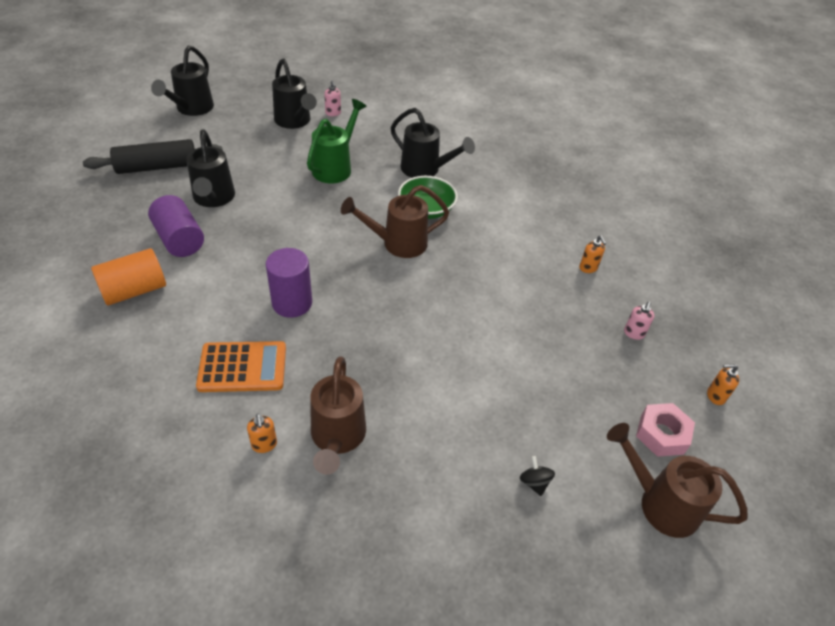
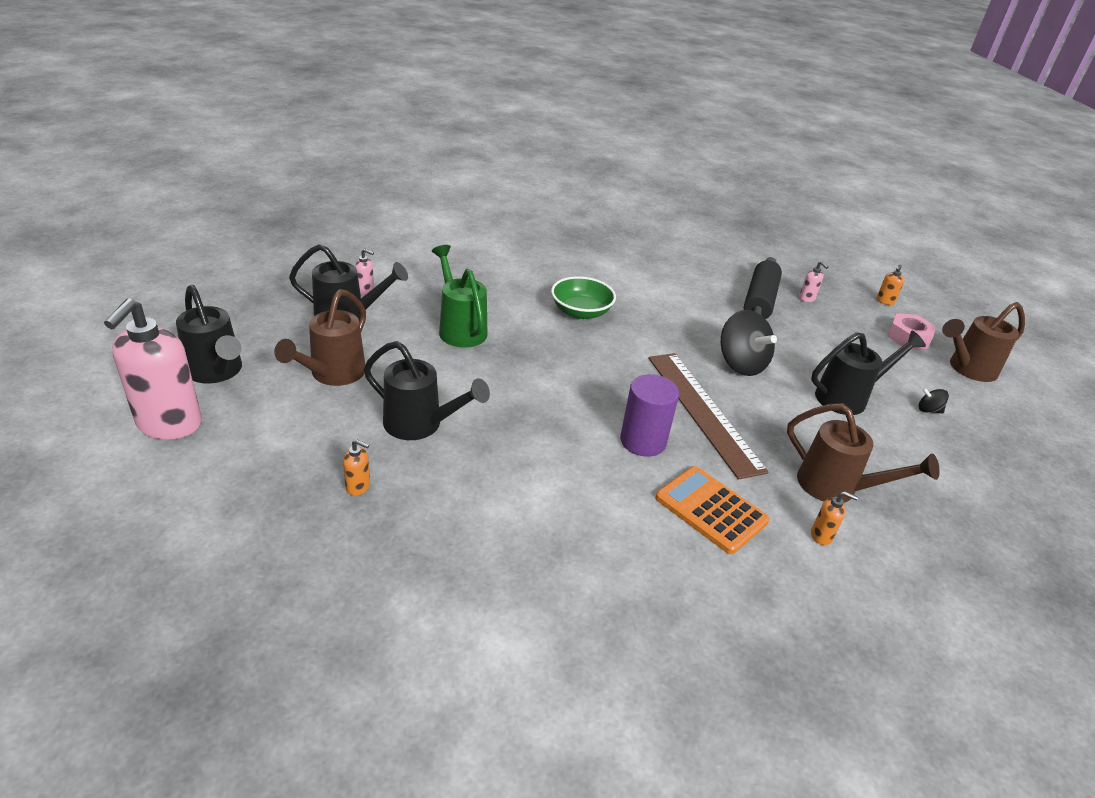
camera: 55 degrees left, 10 degrees down
black rolling pin [83,139,222,174] -> black rolling pin moved to [744,257,782,319]
orange cylinder [91,248,166,306] -> none
purple cylinder [148,195,204,257] -> none
orange calculator [196,341,286,392] -> orange calculator turned 75 degrees counterclockwise [655,466,770,554]
brown watering can [341,185,449,258] -> brown watering can moved to [274,289,366,386]
black watering can [391,108,475,178] -> black watering can moved to [811,330,926,415]
orange soap dispenser [579,236,606,273] -> orange soap dispenser moved to [343,439,370,496]
none -> pink soap dispenser [104,298,202,440]
none -> brown ruler [648,353,769,480]
none -> black spinning top [721,310,777,376]

